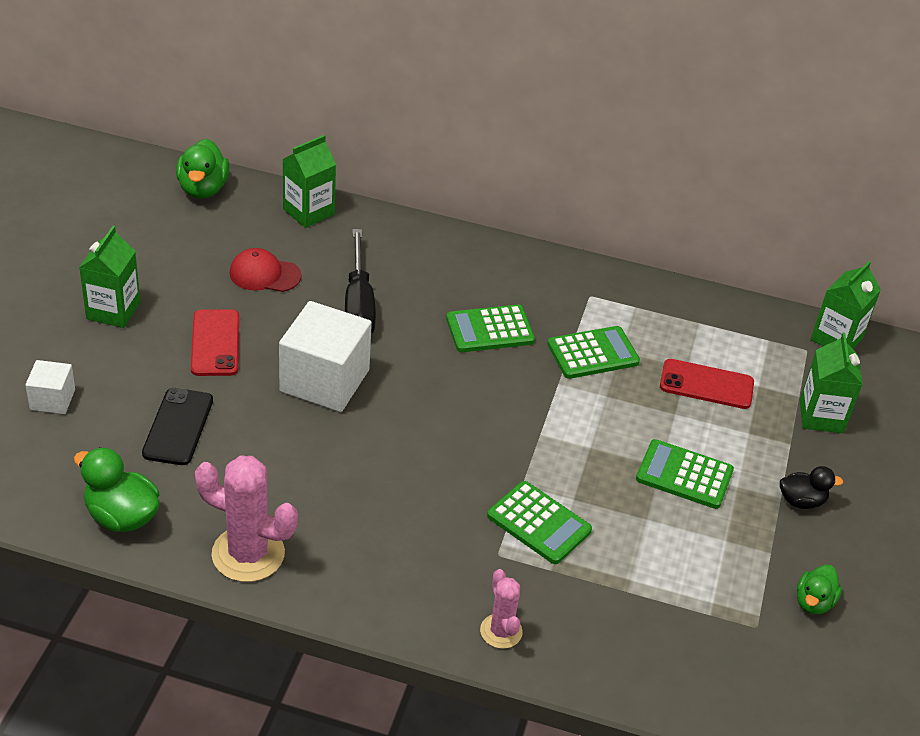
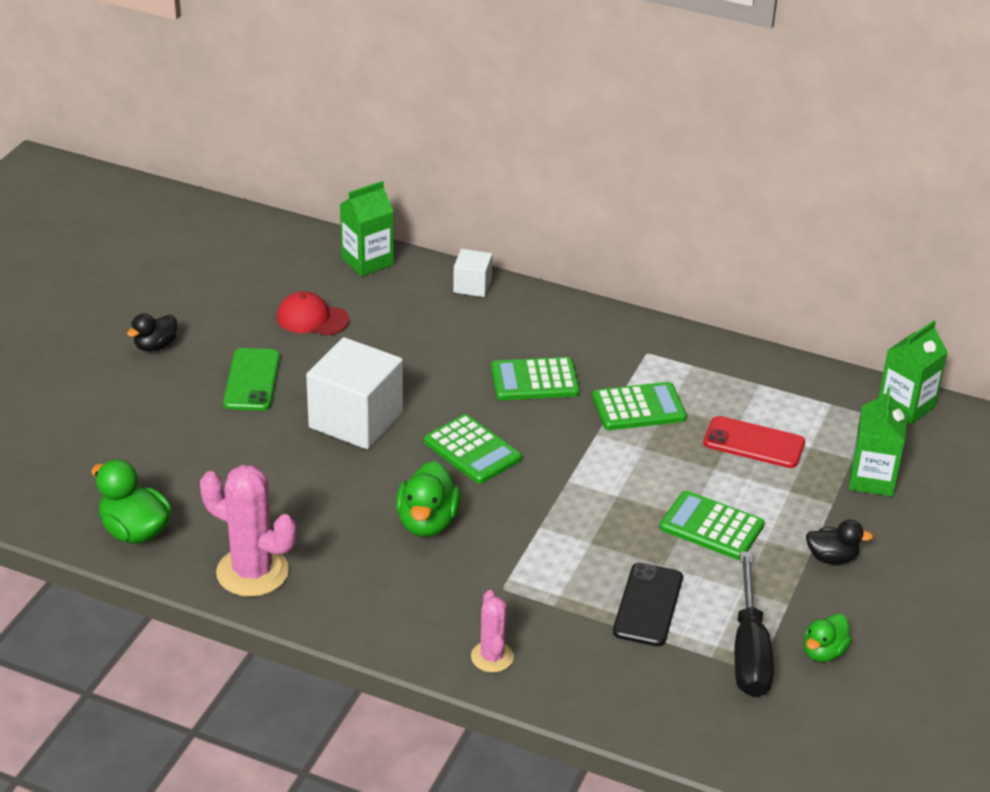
camera: 10 degrees right, 5 degrees down
white cube [25,360,75,414] -> white cube moved to [453,249,492,297]
green carton [79,226,140,328] -> black duck [127,313,177,352]
black phone [142,388,213,465] -> black phone moved to [613,563,683,646]
green duck [176,139,229,198] -> green duck moved to [396,461,461,537]
red phone [191,309,239,376] -> green phone [223,348,280,411]
black screwdriver [345,229,376,334] -> black screwdriver moved to [734,551,774,698]
green calculator [487,481,592,564] -> green calculator moved to [424,414,522,484]

